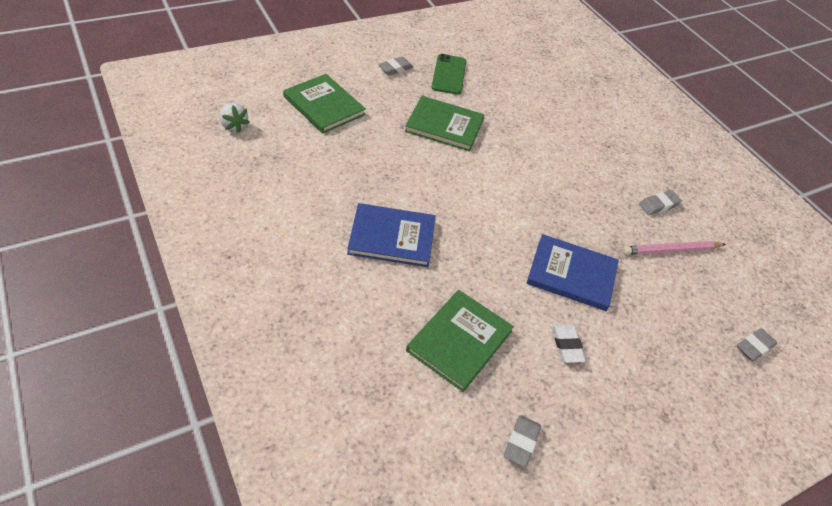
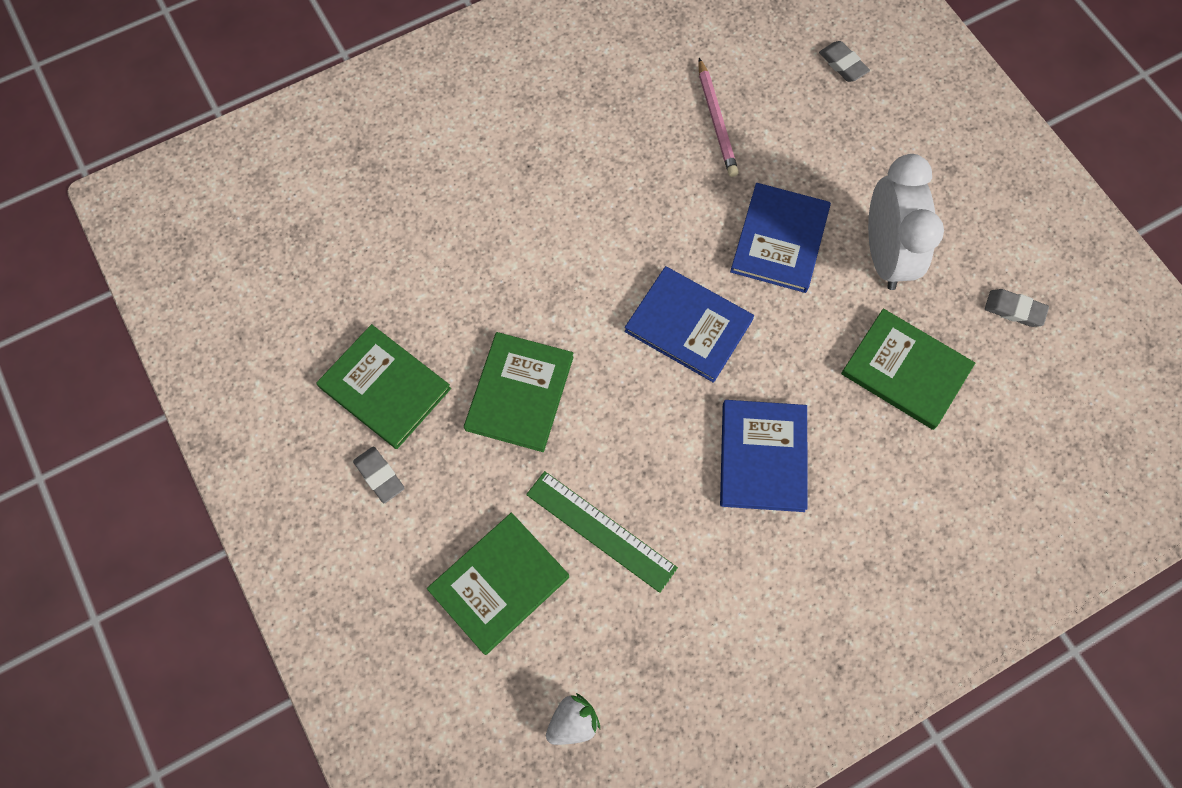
camera: 85 degrees left, 20 degrees up
green phone [432,54,466,95] -> green book [317,324,451,449]
white eraser [552,324,586,363] -> white clock [868,154,944,290]
grey eraser [639,190,682,215] -> none
none -> green ruler [526,471,678,593]
none -> blue book [624,266,754,383]

